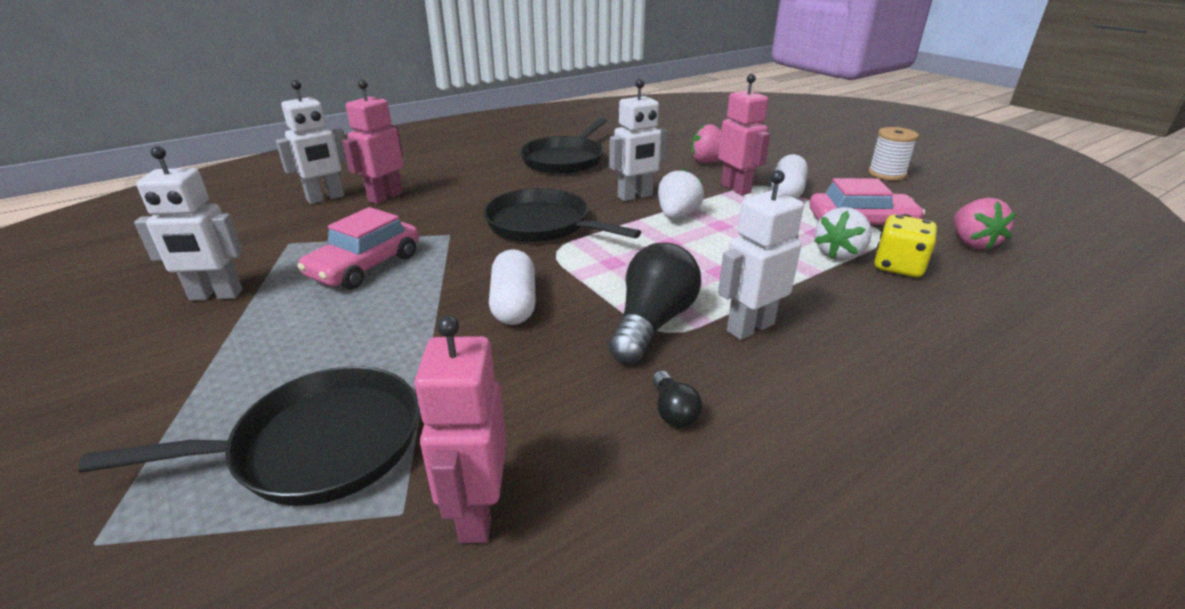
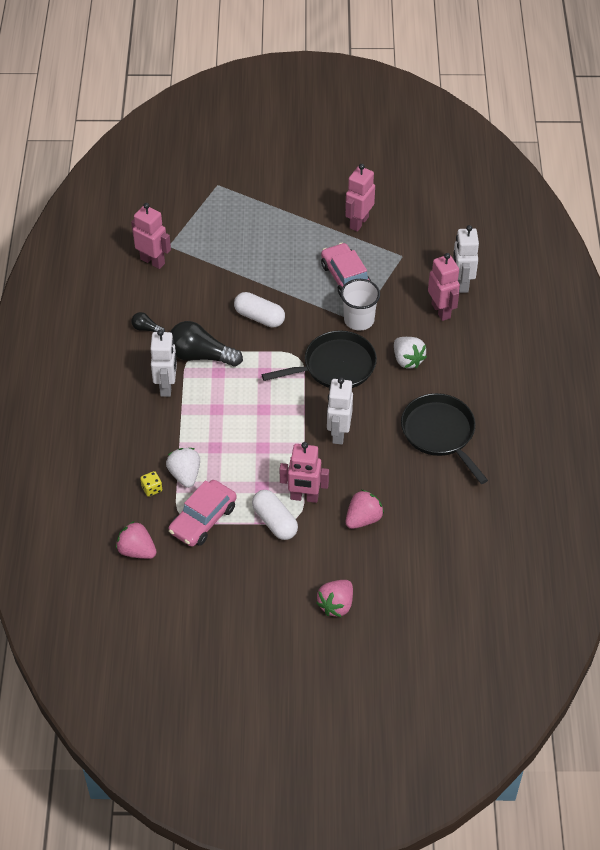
camera: 125 degrees right, 20 degrees up
black pan [78,366,419,506] -> none
white robot [134,146,243,300] -> pink robot [345,164,375,232]
black light bulb [608,242,701,364] -> black light bulb turned 135 degrees clockwise [170,321,243,367]
white strawberry [658,169,704,219] -> white strawberry moved to [394,337,427,368]
white spool [868,127,919,180] -> none
yellow dice [874,215,937,277] -> yellow dice [140,471,162,497], size x0.59
none -> pink strawberry [316,580,353,617]
none -> white cup [341,279,380,331]

